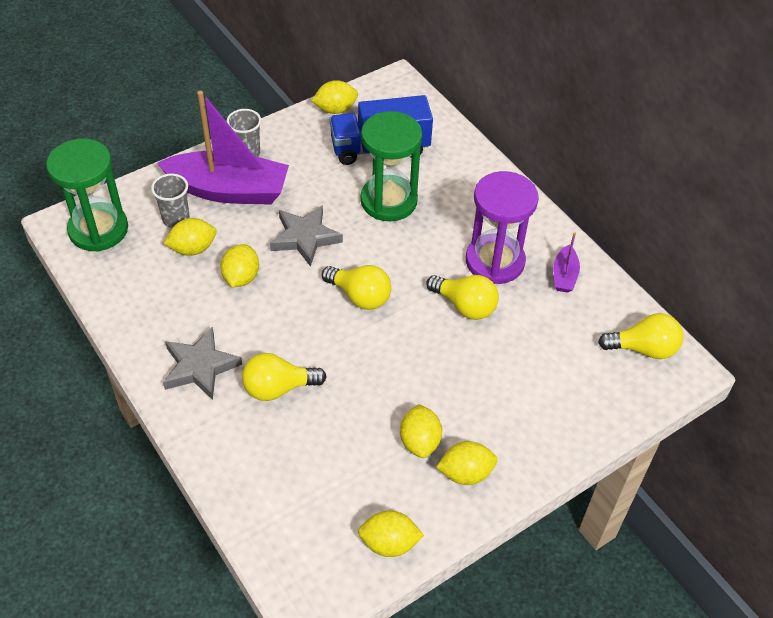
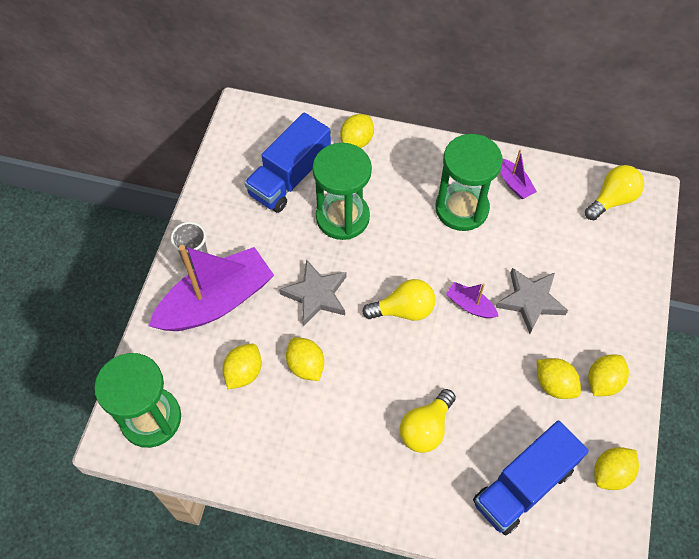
camera: 40 degrees left, 10 degrees up
grey cup [151,174,190,228] -> none
grey star [163,327,242,400] -> grey star moved to [495,268,568,334]
yellow lemon [312,80,358,114] -> yellow lemon moved to [340,114,374,148]
yellow light bulb [426,275,499,320] -> none
purple hourglass [466,171,539,284] -> green hourglass [436,134,503,231]
none -> purple boat [446,282,498,318]
none -> blue truck [473,421,589,536]

